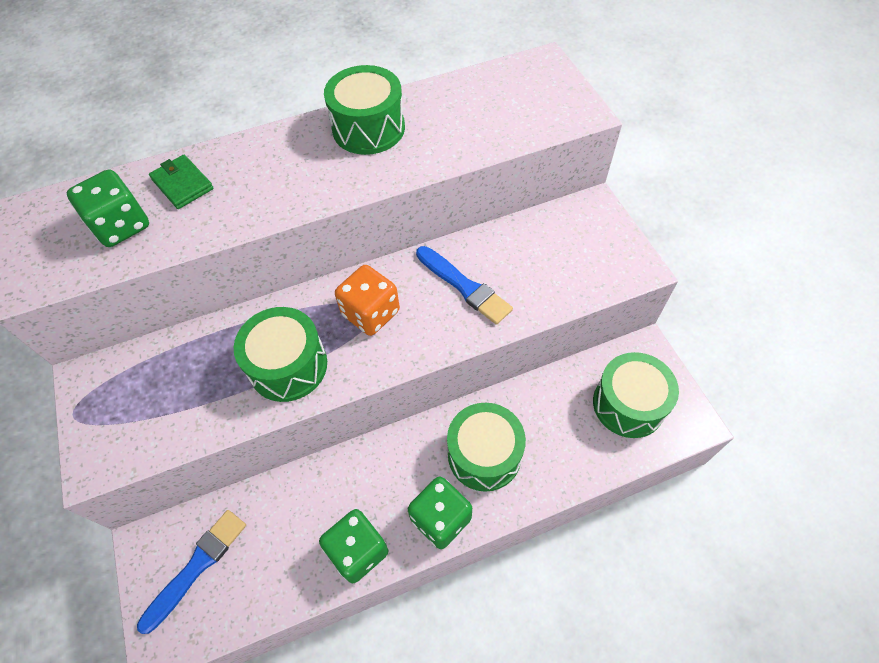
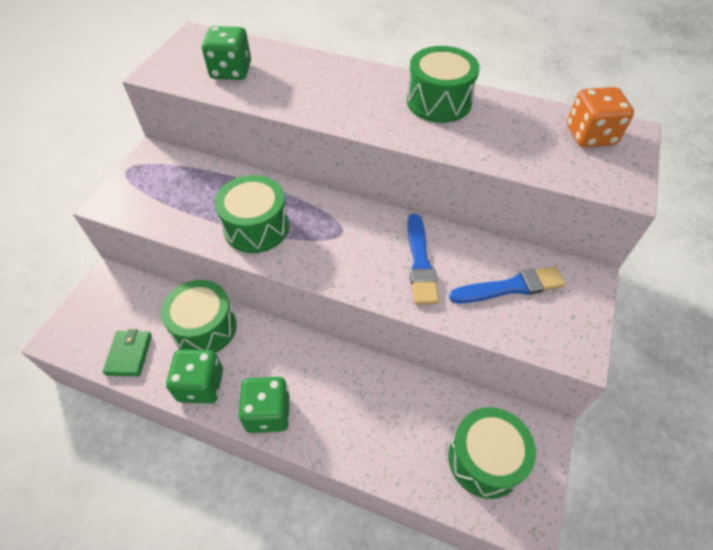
camera: 40 degrees right, 5 degrees down
blue brush [137,510,246,634] -> blue brush moved to [449,266,565,303]
green wallet [149,155,214,209] -> green wallet moved to [103,329,152,376]
orange dice [335,265,400,336] -> orange dice moved to [567,87,634,148]
green drum [447,403,526,492] -> green drum moved to [161,280,237,353]

